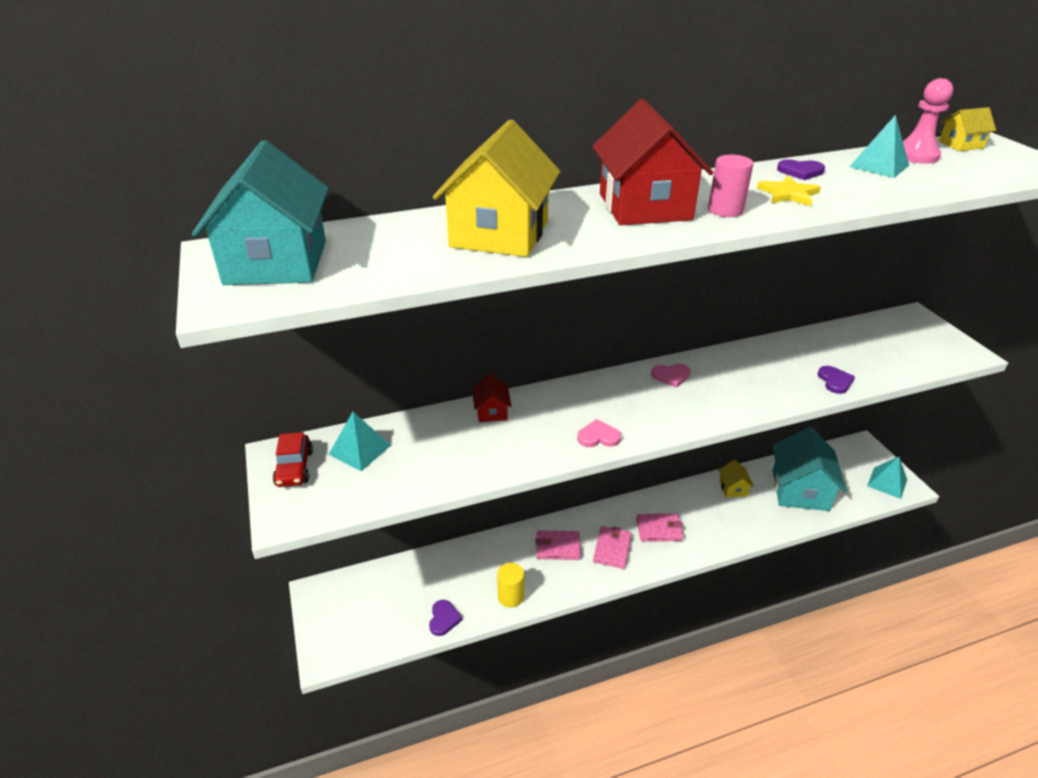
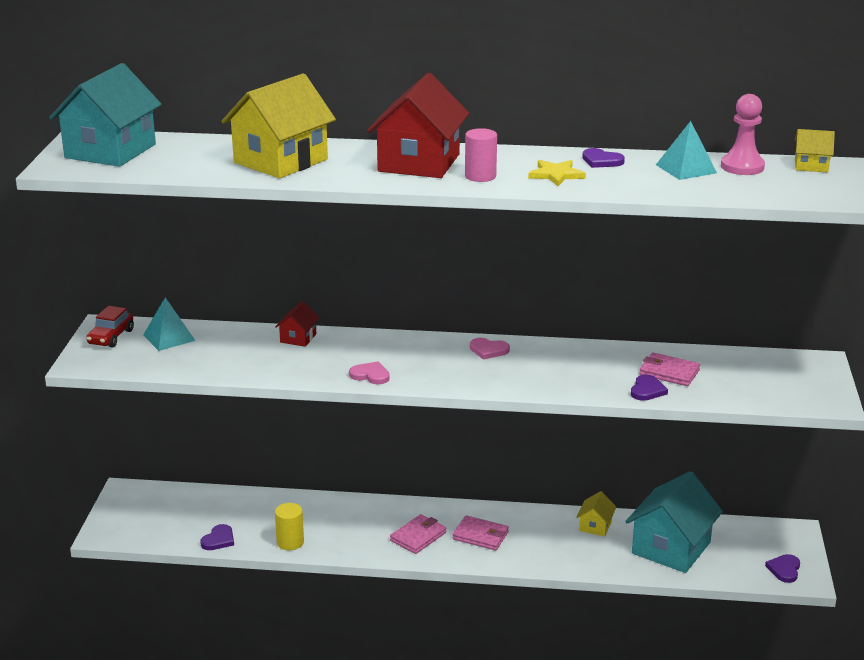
camera: 25 degrees right, 10 degrees down
pink wallet [535,530,581,560] -> pink wallet moved to [639,353,700,386]
turquoise pyramid [867,457,907,499] -> purple heart [765,554,800,583]

